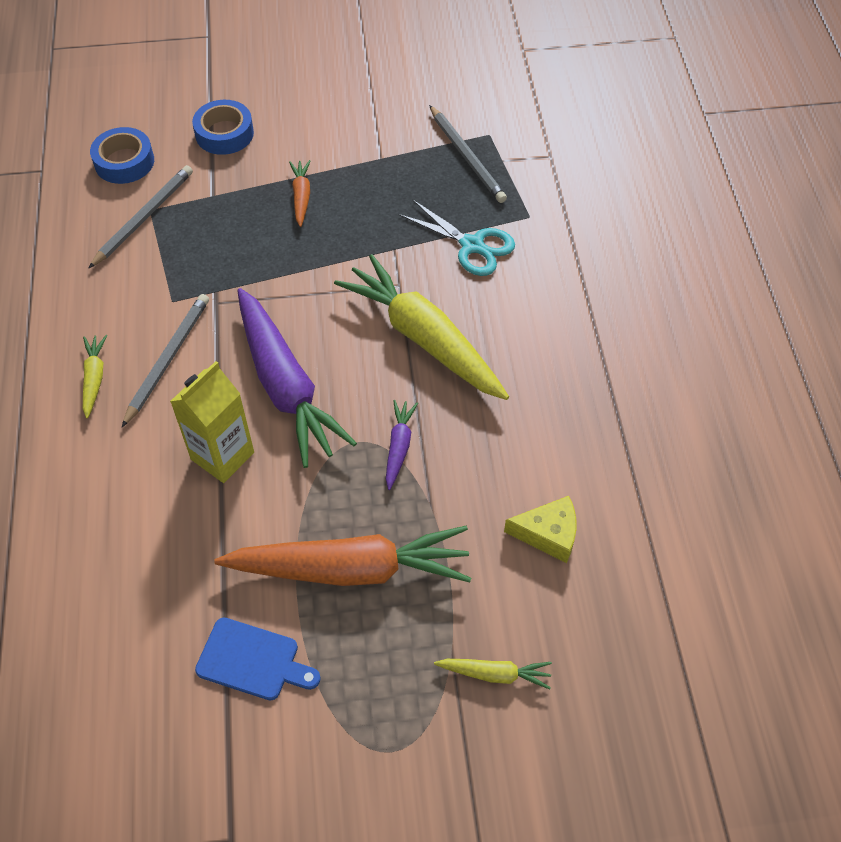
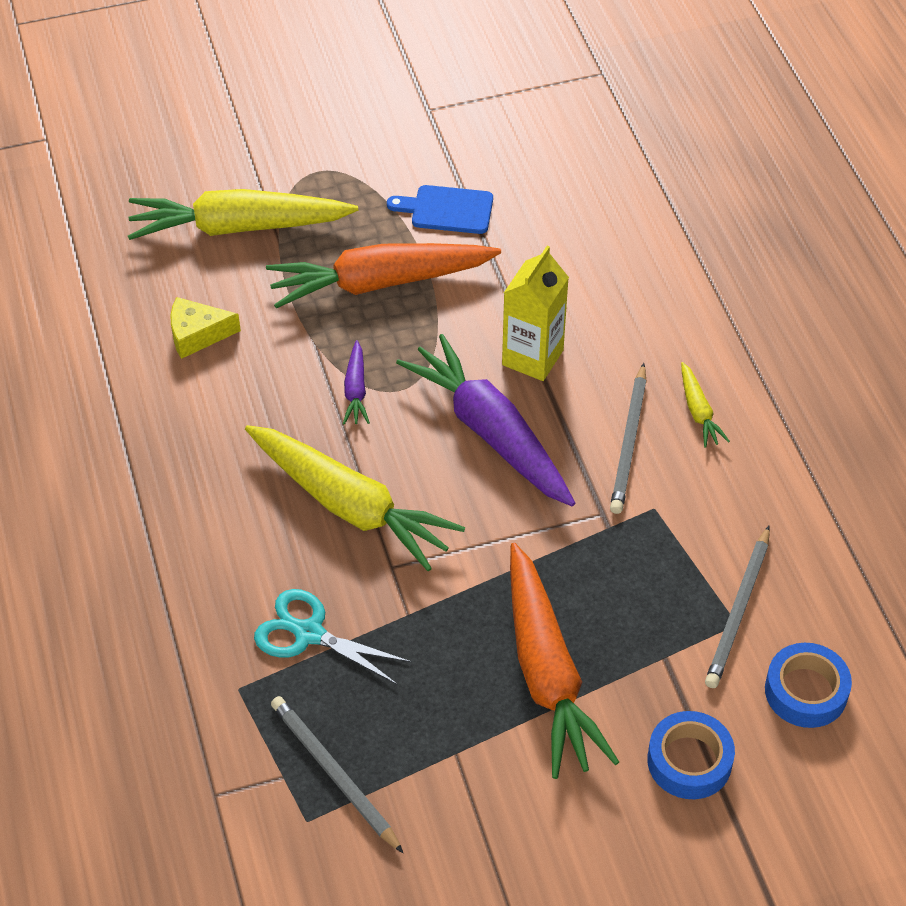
camera: 170 degrees right, 5 degrees down
orange carrot [289,160,310,227] -> orange carrot [510,543,619,779], size x2.26
yellow carrot [434,659,552,689] -> yellow carrot [128,189,358,240], size x2.26

